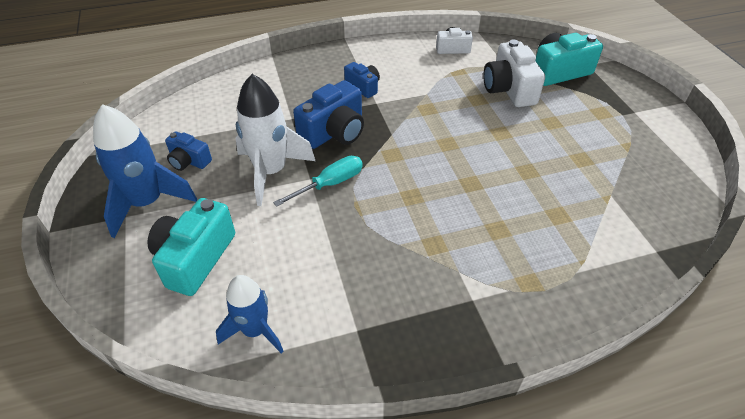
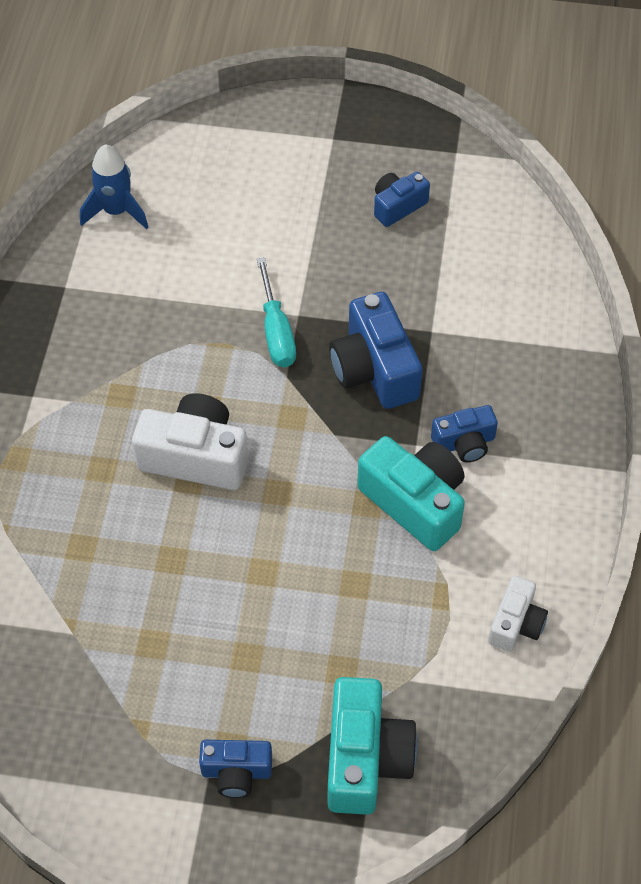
camera: 115 degrees right, 10 degrees up
blue rocket [93,104,197,238] -> none
turquoise camera [147,198,235,296] -> turquoise camera moved to [357,436,465,551]
white rocket [236,74,315,206] -> none
white camera [483,40,545,107] -> white camera moved to [132,393,248,490]
none -> blue camera [199,740,272,798]

